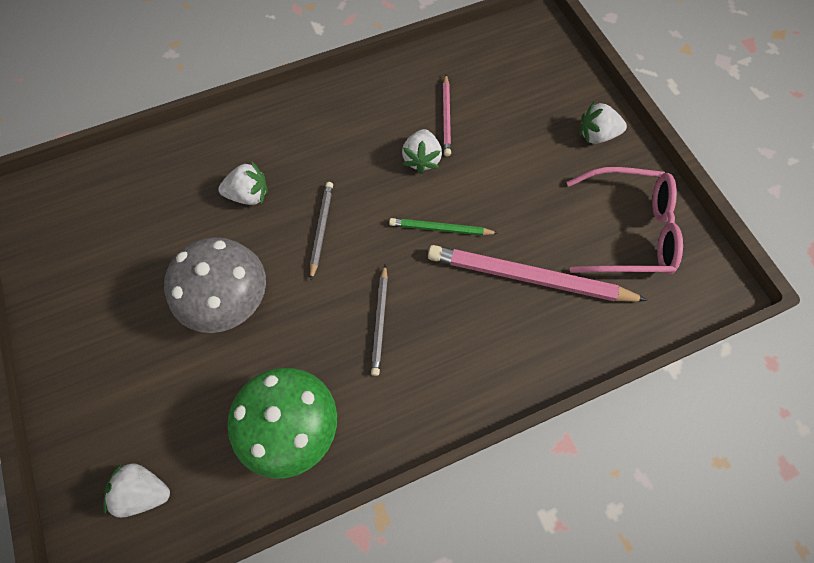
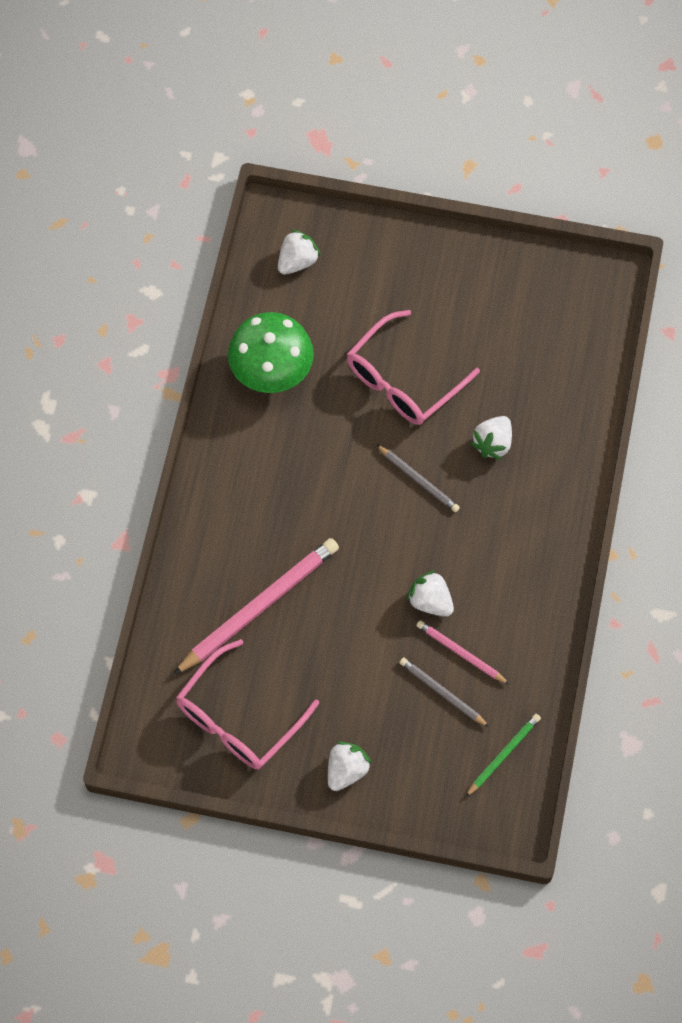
camera: 125 degrees right, 0 degrees up
grey mushroom [164,237,266,333] -> pink glasses [347,310,480,425]
grey pencil [371,265,388,376] -> grey pencil moved to [399,657,489,727]
green pencil [389,218,498,236] -> green pencil moved to [465,714,541,797]

